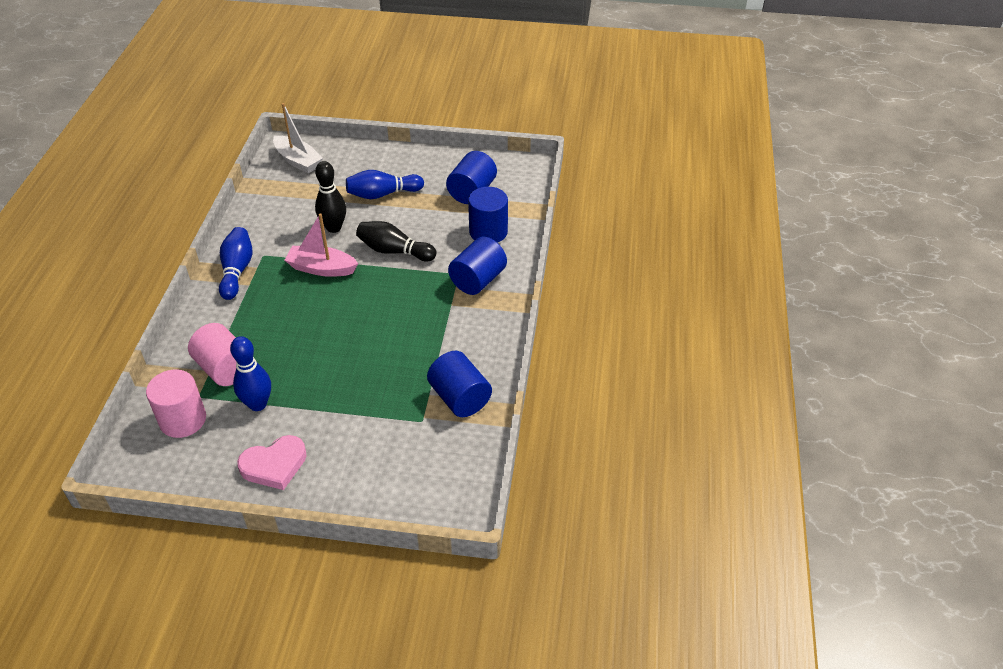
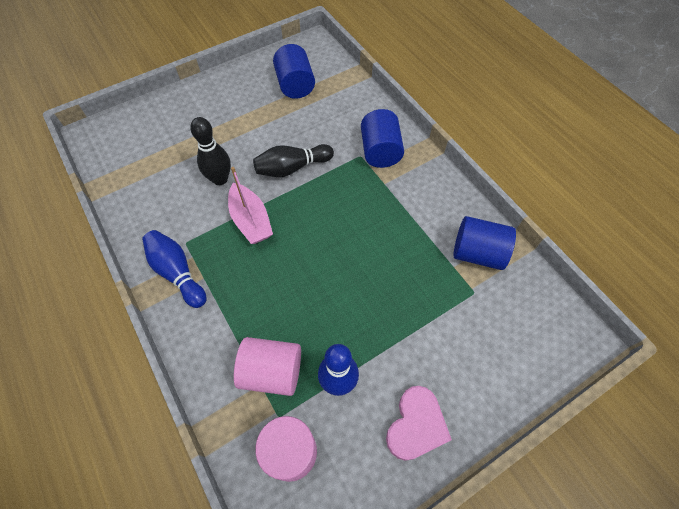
camera: 40 degrees left, 15 degrees up
white boat [273,103,323,173] -> none
pink boat [285,213,358,277] -> pink boat turned 90 degrees counterclockwise [228,167,273,244]
blue bowling pin [346,170,424,199] -> none
blue cylinder [468,187,508,243] -> none

